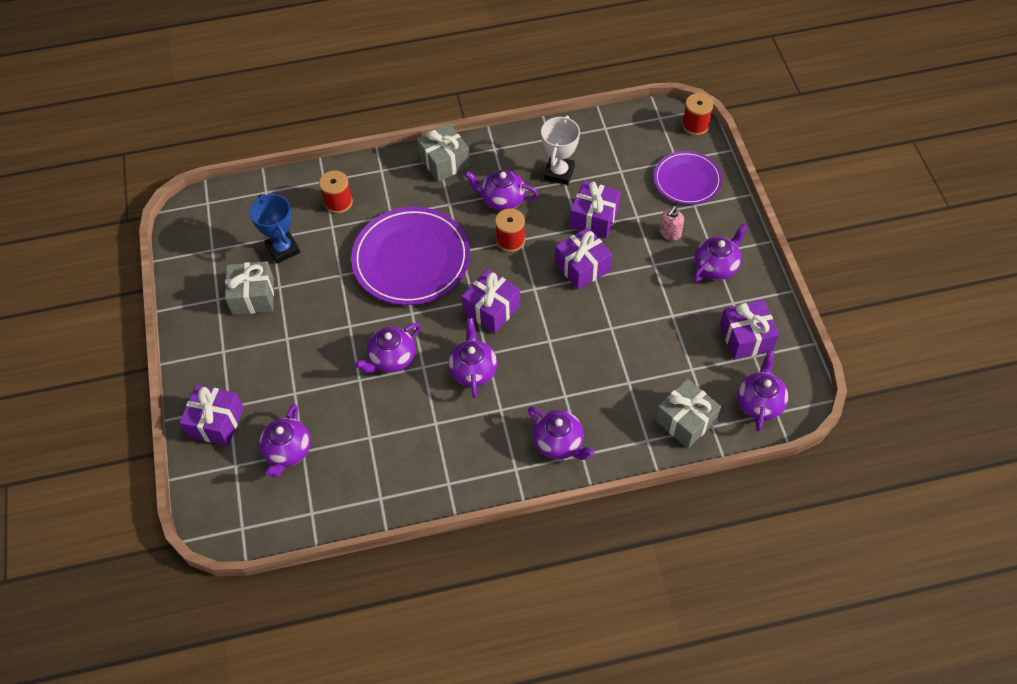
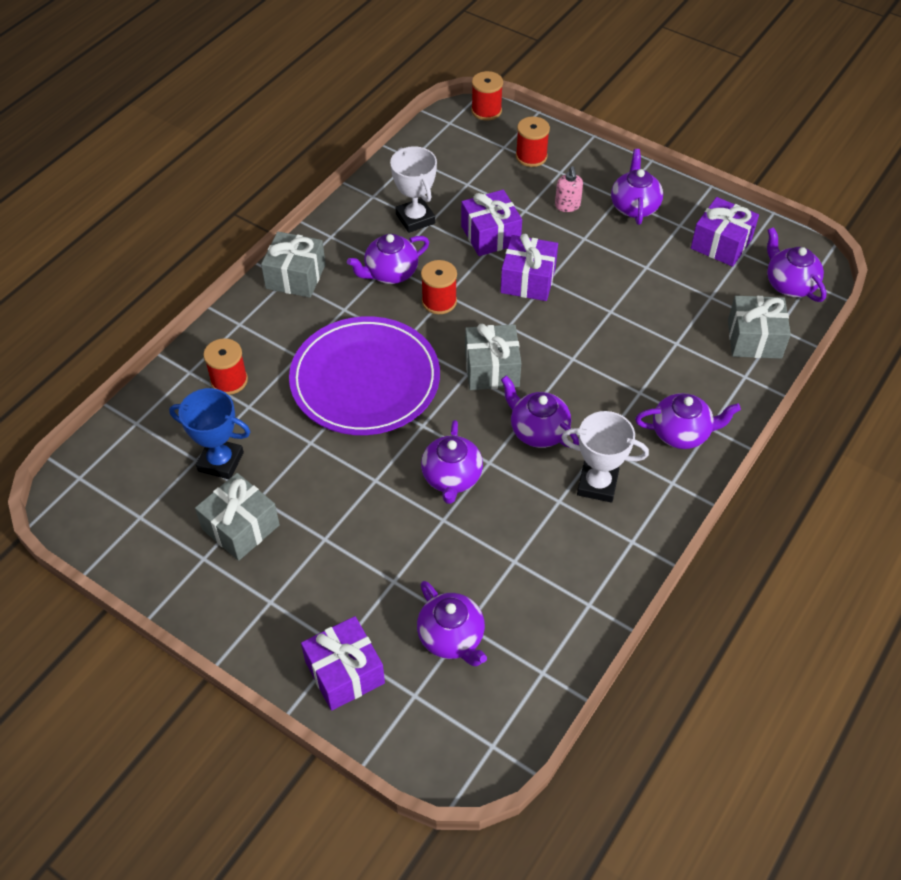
camera: 45 degrees left, 5 degrees down
purple gift [462,269,520,333] -> grey gift [465,324,521,390]
purple plate [654,151,722,205] -> red spool [516,116,550,167]
none -> white trophy [561,411,649,503]

